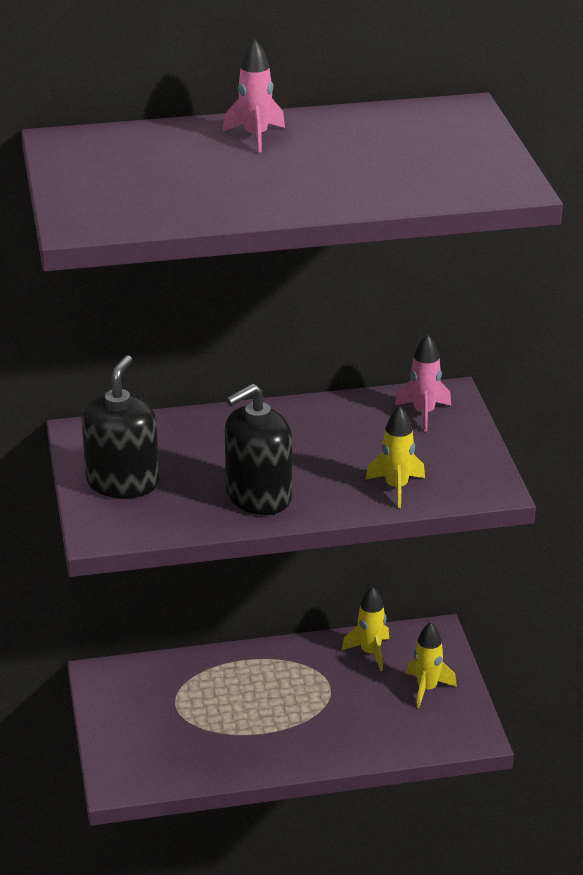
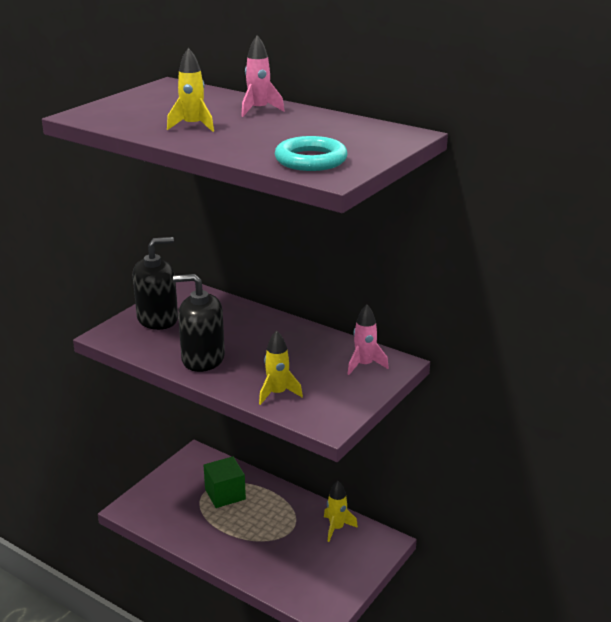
camera: 45 degrees right, 5 degrees down
yellow rocket [406,622,457,708] -> yellow rocket moved to [167,48,214,132]
none -> green cube [204,456,246,508]
none -> turquoise ring [275,136,348,171]

